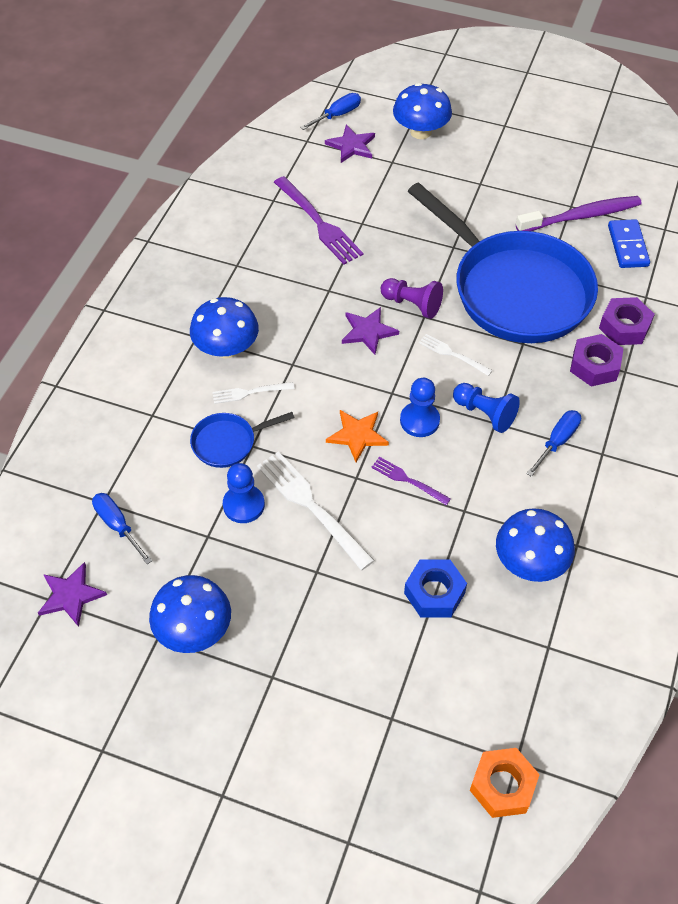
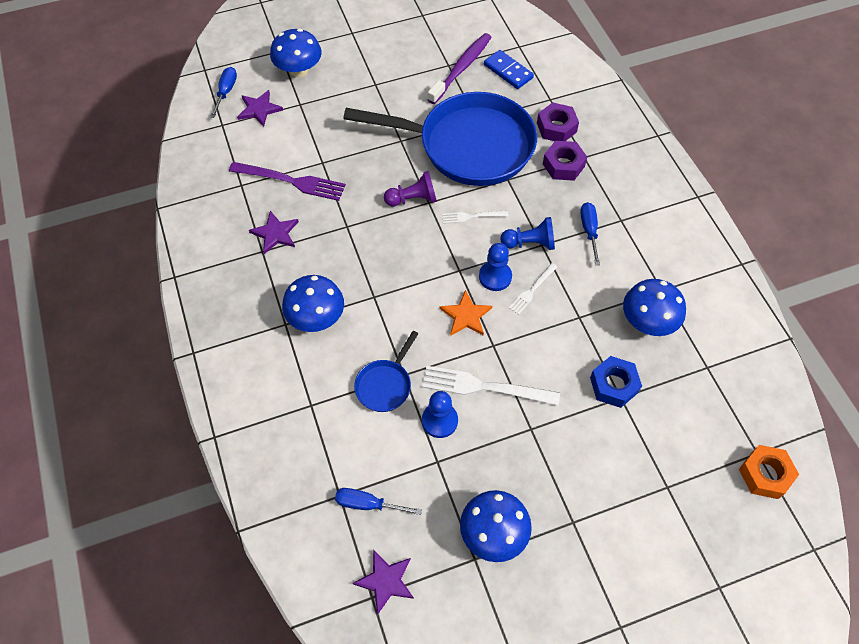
camera: 40 degrees left, 5 degrees up
white fork [212,382,295,404] -> white fork moved to [509,263,557,315]
purple star [342,307,399,355] -> purple star moved to [249,211,299,254]
purple fork [371,457,451,505] -> none

